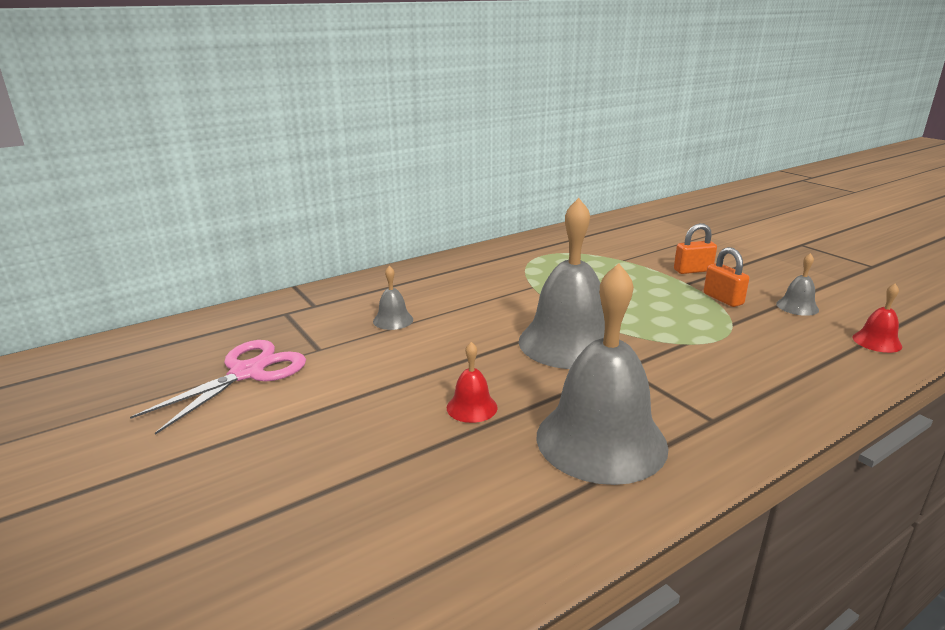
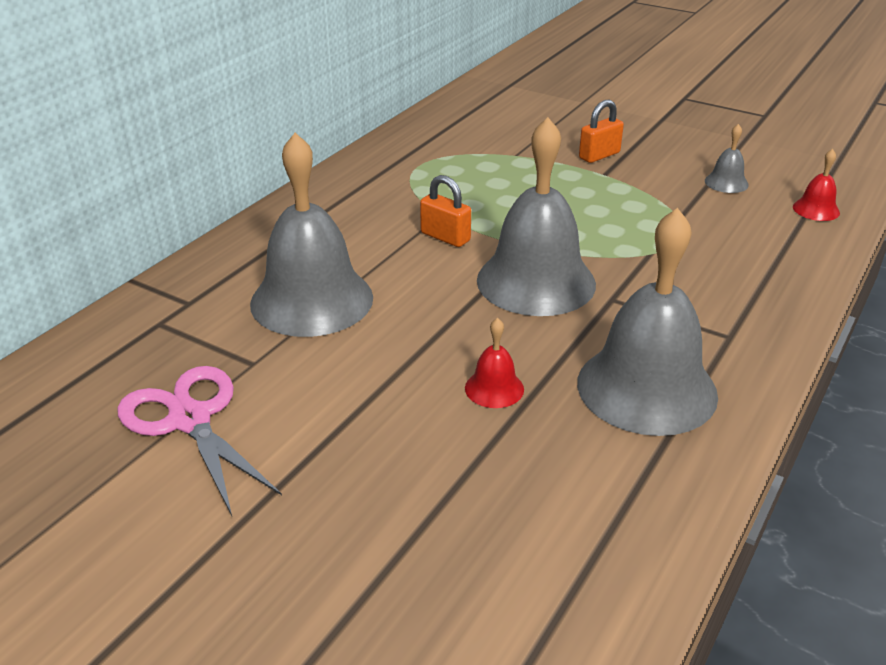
camera: 25 degrees left, 10 degrees up
pink scissors [130,340,306,435] -> pink scissors turned 45 degrees counterclockwise [117,366,282,516]
grey bell [373,266,413,330] -> grey bell [250,133,373,337], size x2.34
orange padlock [704,247,749,307] -> orange padlock moved to [420,175,471,247]

